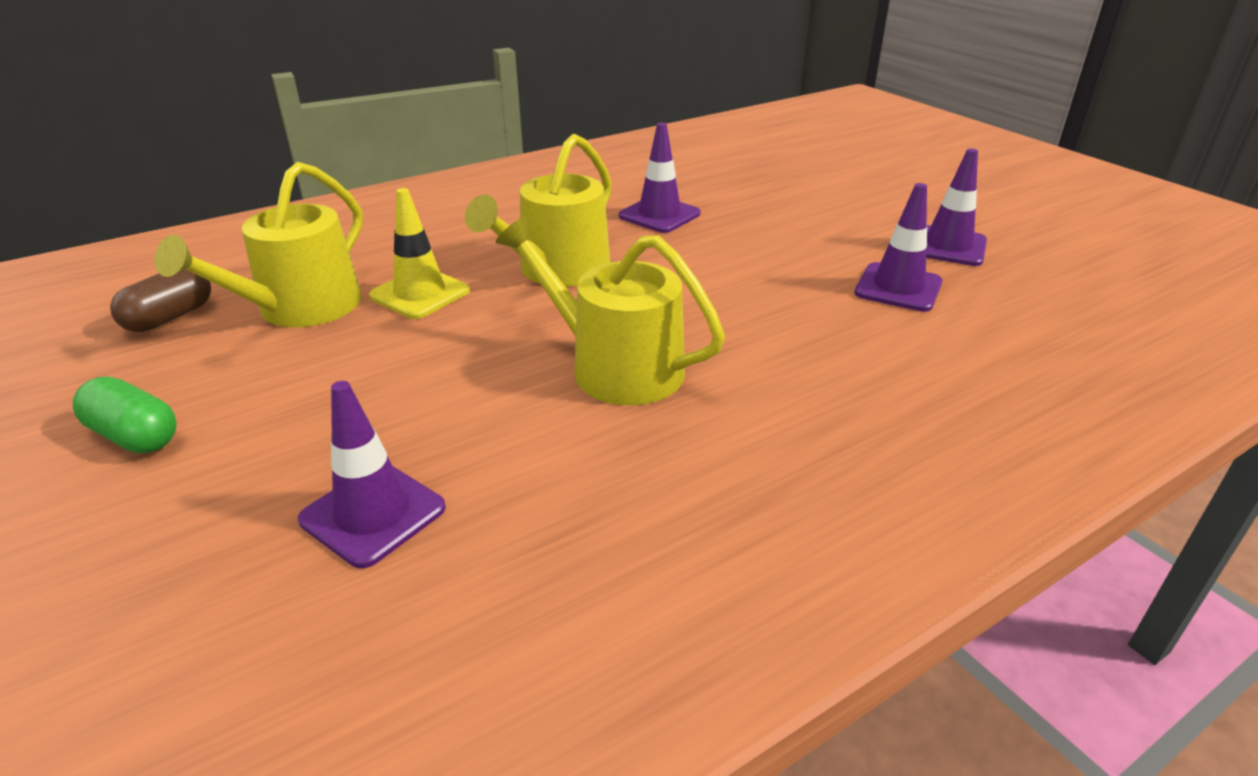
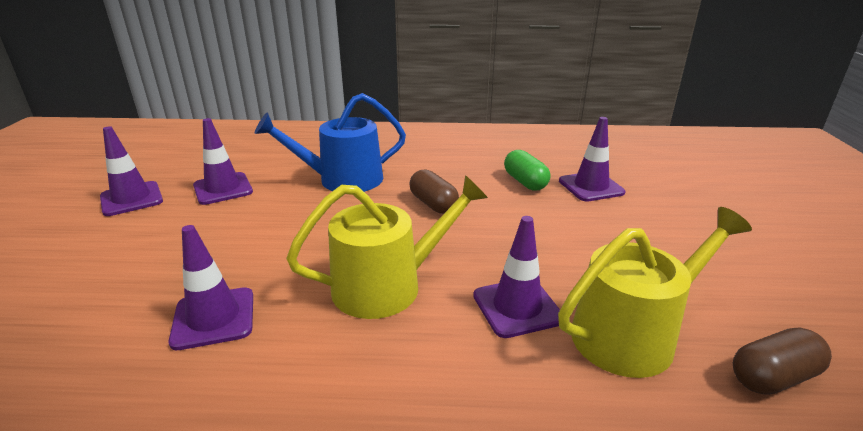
camera: 145 degrees left, 5 degrees down
green capsule [73,377,177,453] -> green capsule moved to [504,150,550,191]
yellow traffic cone [369,188,470,319] -> purple traffic cone [473,216,560,338]
yellow watering can [496,216,725,405] -> brown capsule [410,169,459,214]
none -> blue watering can [255,93,406,192]

